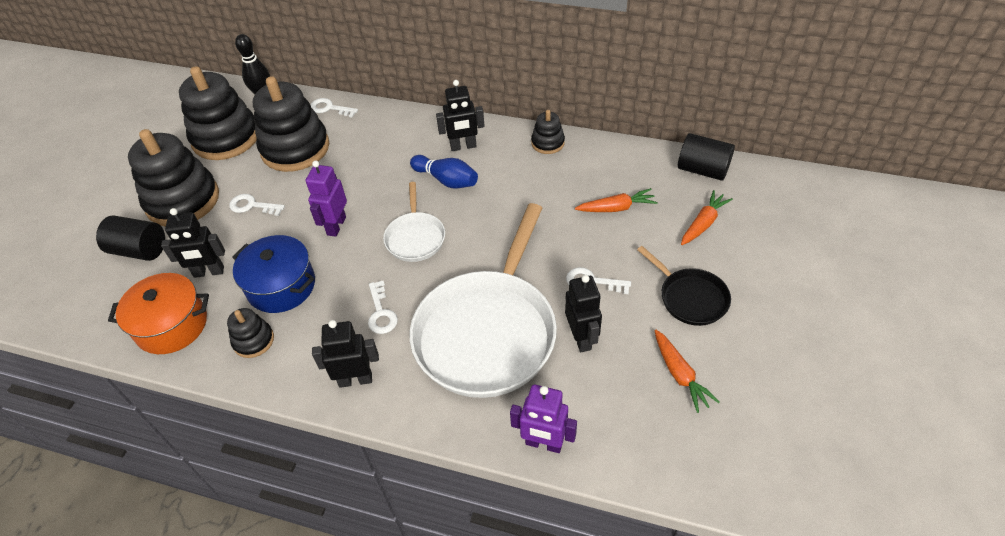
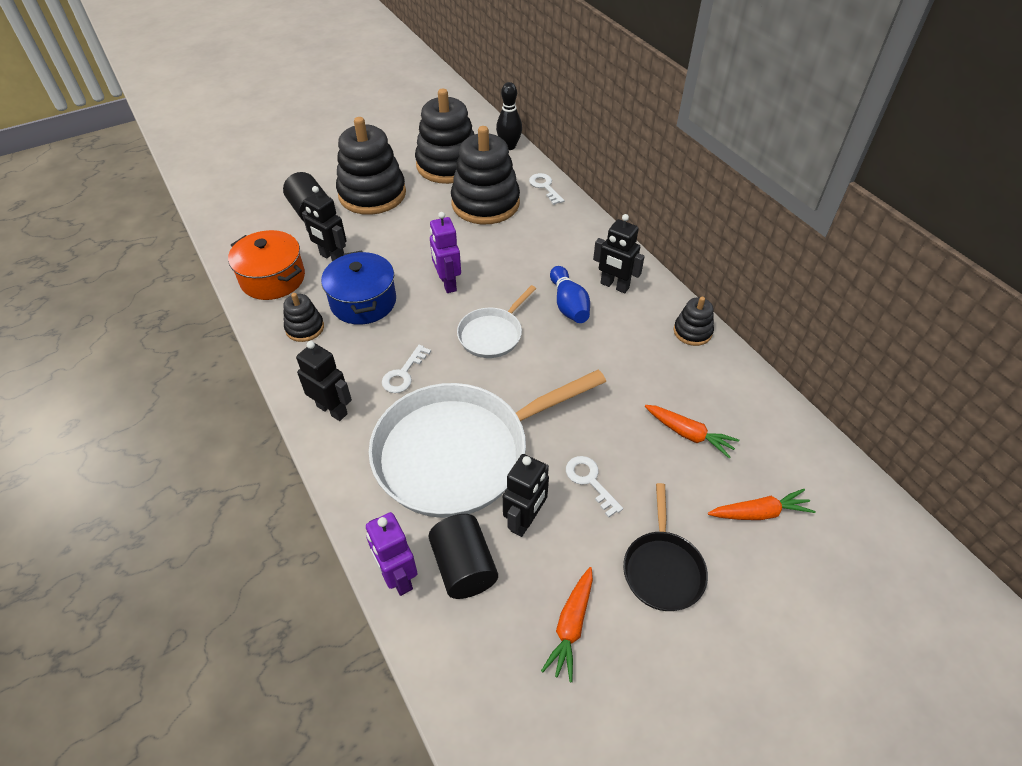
camera: 40 degrees right, 0 degrees up
white key [229,194,285,216] -> none
purple robot [306,161,347,237] -> purple robot turned 75 degrees counterclockwise [430,212,461,293]
black cylinder [678,133,735,181] -> black cylinder moved to [428,514,498,599]

